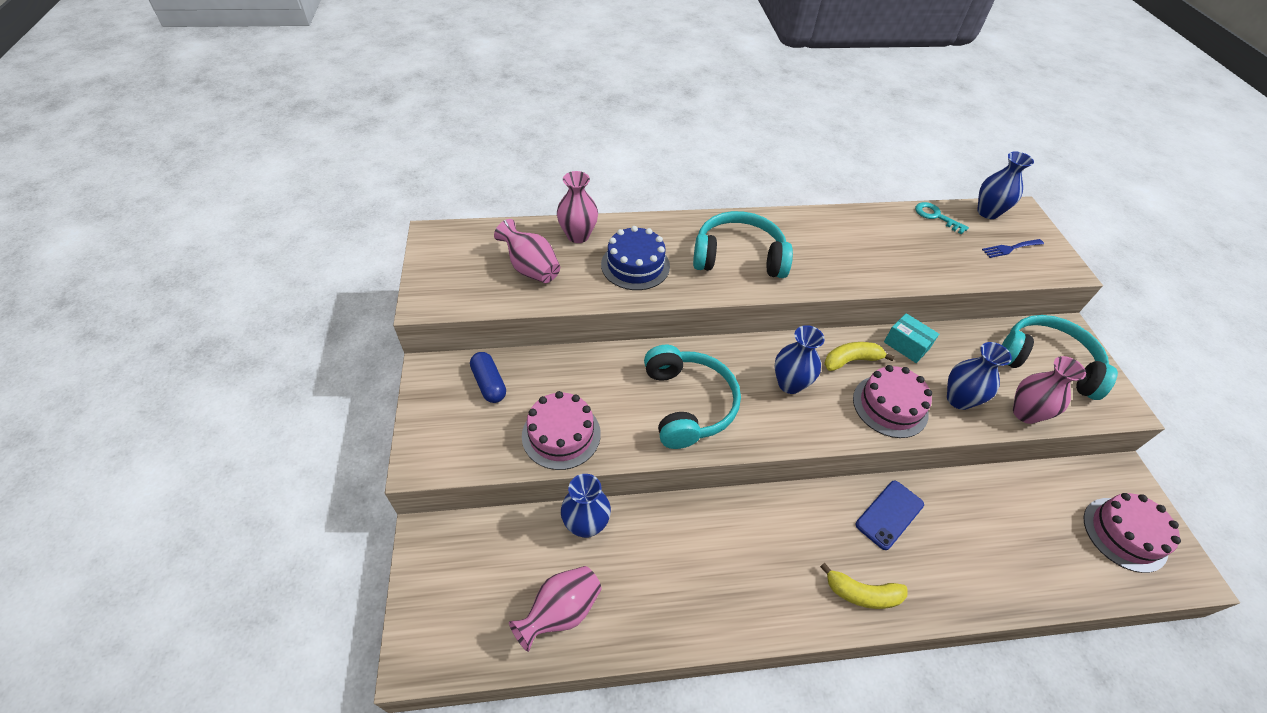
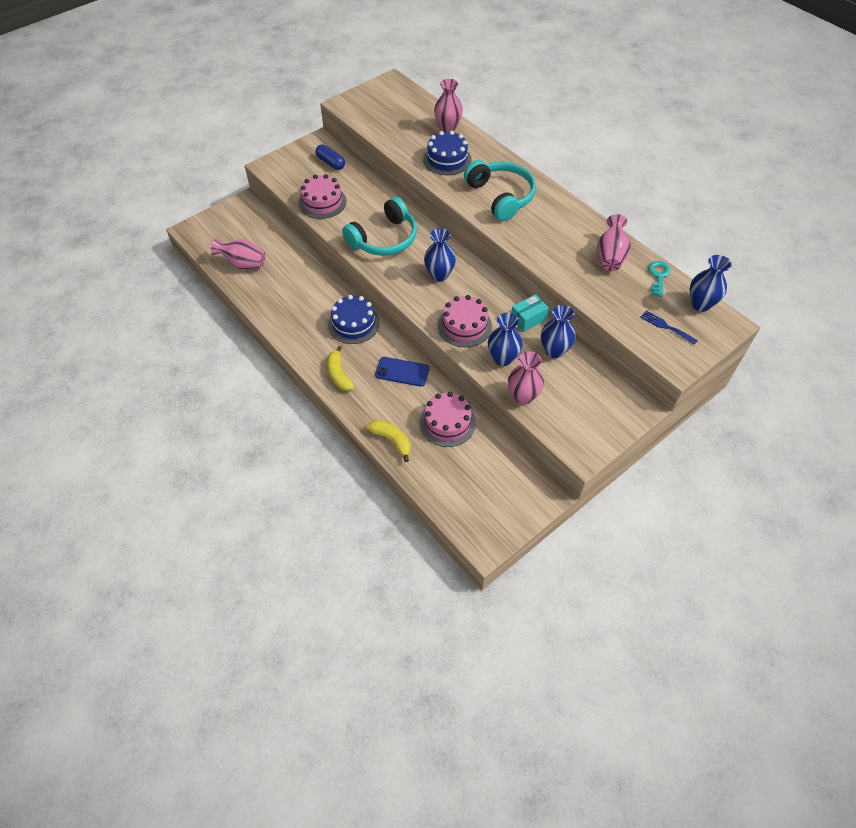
camera: 60 degrees right, 5 degrees up
blue capsule [470,352,506,403] -> blue capsule turned 75 degrees counterclockwise [315,144,345,170]
pink vase [494,219,560,283] -> pink vase moved to [597,214,631,271]
blue vase [561,474,611,538] -> blue vase moved to [541,305,576,358]
yellow banana [824,342,894,371] -> yellow banana moved to [367,420,411,462]
turquoise box [884,313,939,363] -> turquoise box turned 45 degrees clockwise [511,294,549,332]
turquoise headphones [1002,315,1118,400] -> none
pink cake [1083,493,1181,573] -> pink cake moved to [420,392,476,447]
none -> blue cake [328,295,380,344]

